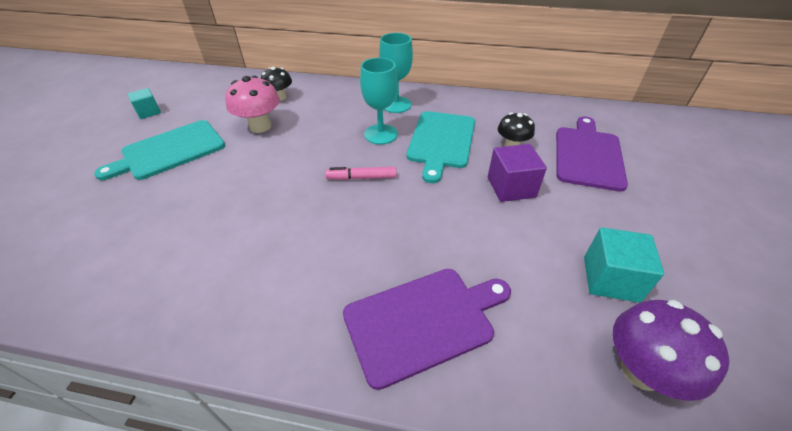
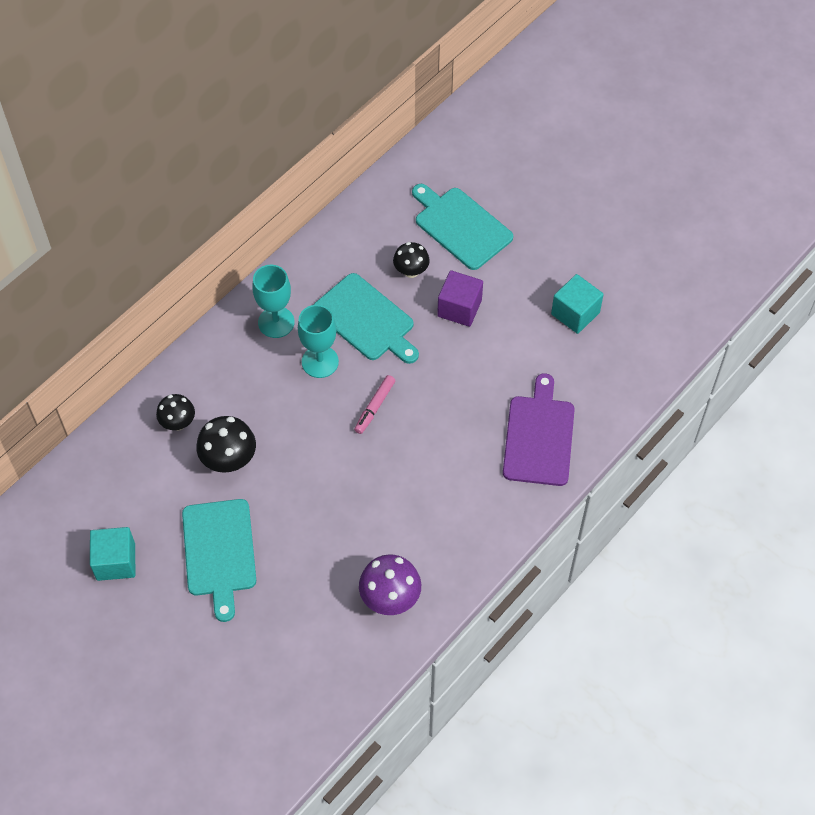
camera: 60 degrees left, 15 degrees up
turquoise cube [127,88,161,119] -> turquoise cube [90,527,135,581], size x1.54
pink mushroom [225,76,280,133] -> black mushroom [196,416,256,473]
purple cutting board [556,116,628,192] -> turquoise cutting board [412,184,513,270]
purple mushroom [613,300,730,401] -> purple mushroom moved to [359,554,421,615]

